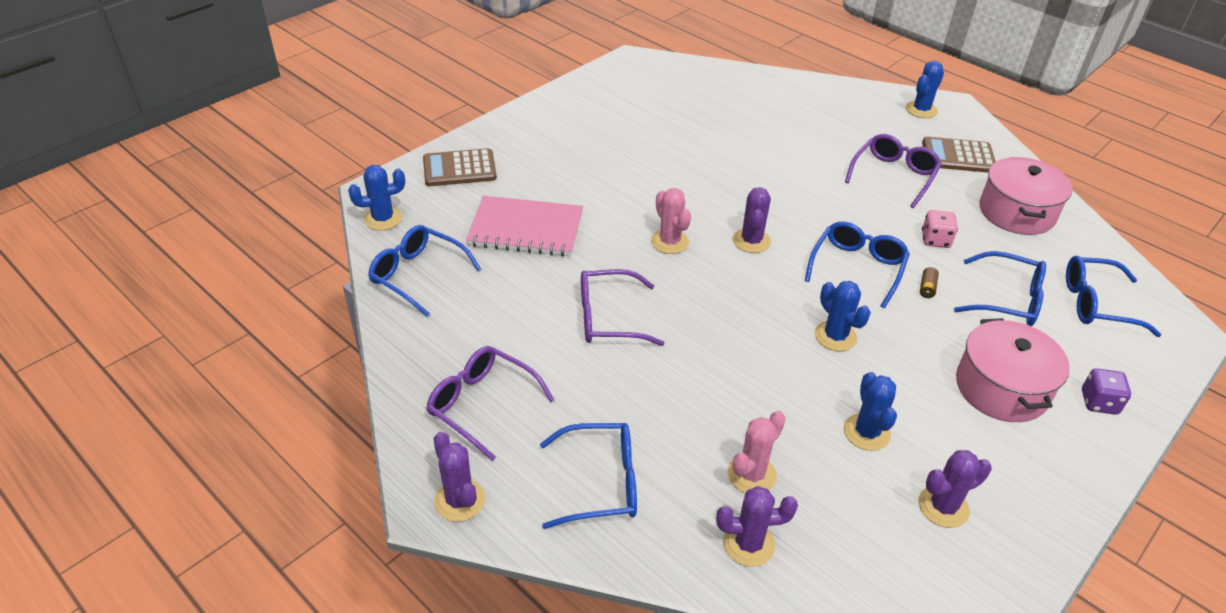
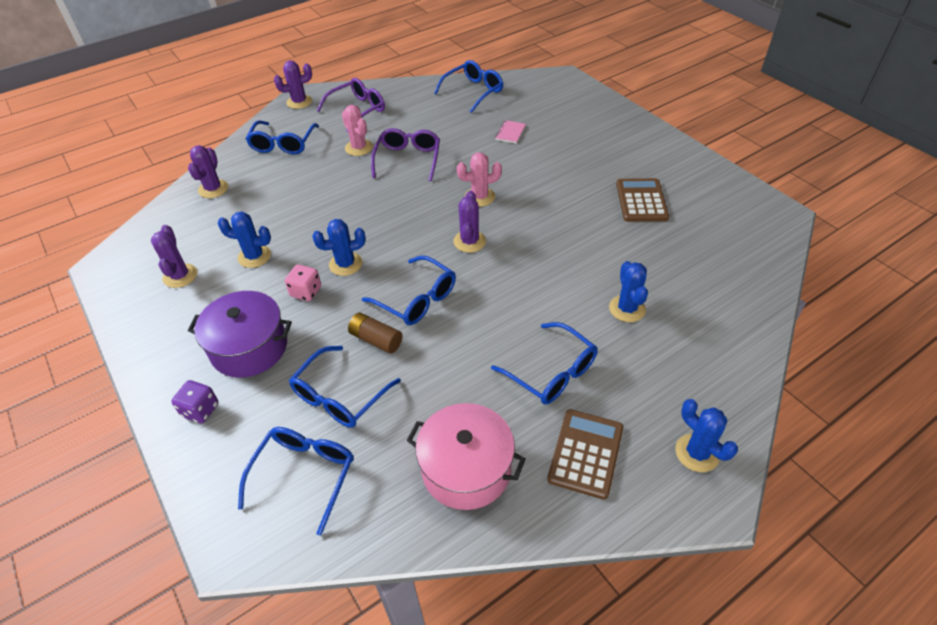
camera: 105 degrees right, 5 degrees up
blue cactus [348,165,405,230] -> blue cactus moved to [609,261,648,322]
brown calculator [423,148,497,186] -> brown calculator moved to [616,178,669,222]
pink notebook [466,196,583,257] -> pink notebook [495,120,526,144], size x0.43
pink cactus [728,411,786,493] -> pink cactus moved to [342,105,373,156]
purple cactus [733,187,771,253] -> purple cactus turned 75 degrees clockwise [454,191,486,253]
purple glasses [845,134,942,208] -> blue glasses [491,322,598,405]
brown battery [920,267,939,298] -> brown battery [348,313,403,354], size x1.69
pink dice [922,210,958,248] -> pink dice moved to [285,264,321,301]
pink pot [956,318,1070,422] -> purple pot [188,291,292,378]

